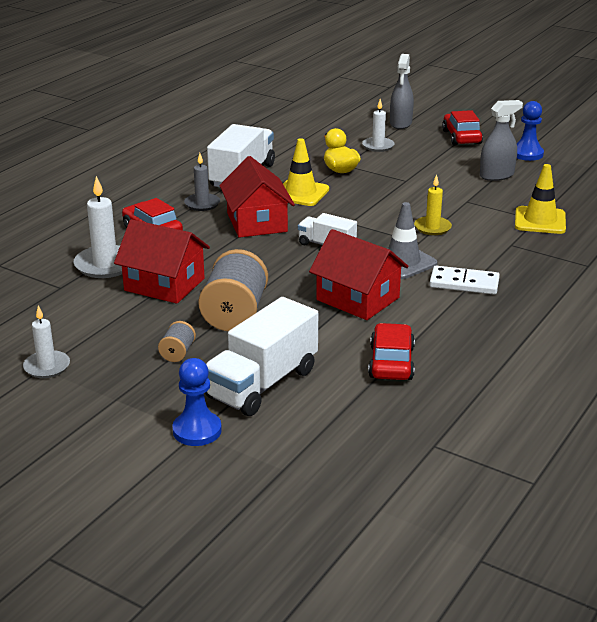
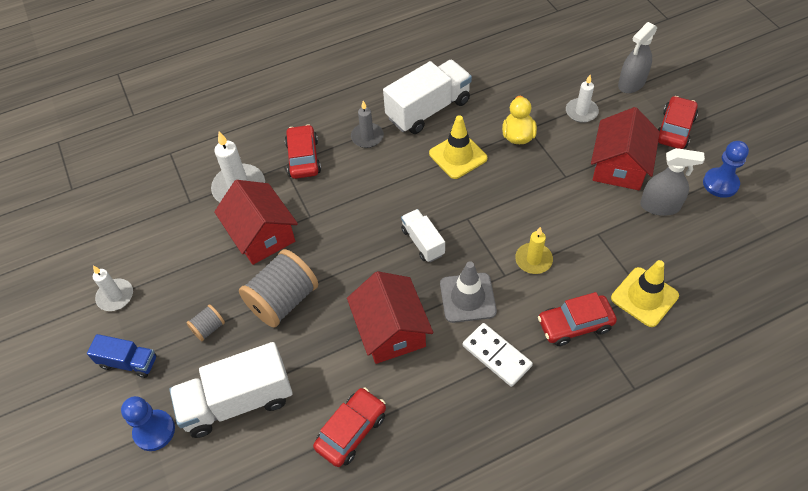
camera: 35 degrees right, 25 degrees up
red house [219,156,295,238] -> red house moved to [591,107,660,190]
none -> blue truck [87,334,157,378]
none -> red car [538,292,617,346]

